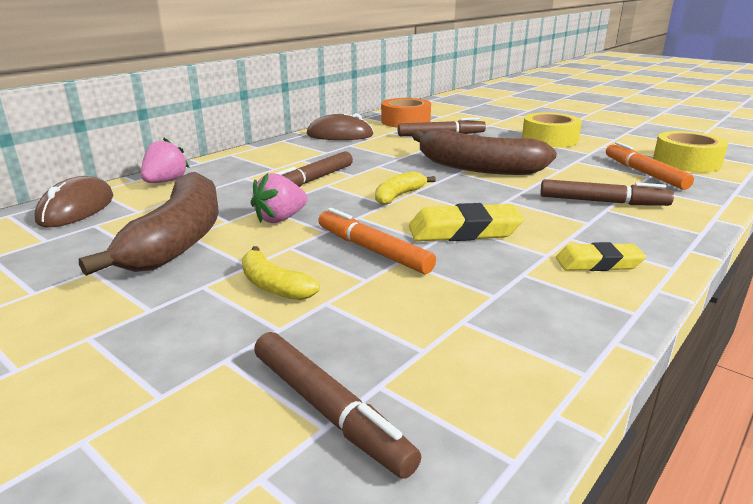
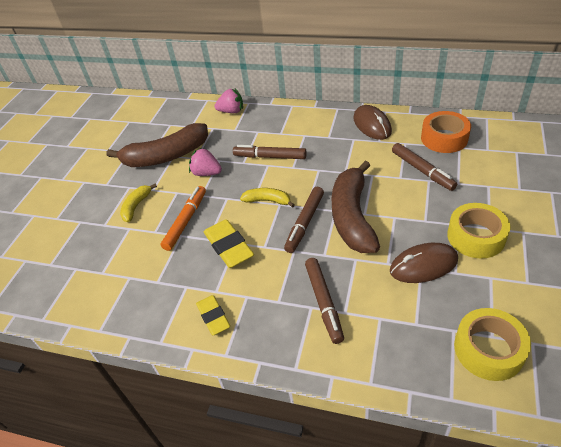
camera: 70 degrees right, 20 degrees up
brown mouse [35,176,113,227] -> brown mouse moved to [390,243,458,283]
brown marker [254,332,421,479] -> brown marker moved to [284,187,324,253]
orange marker [606,142,694,190] -> none

